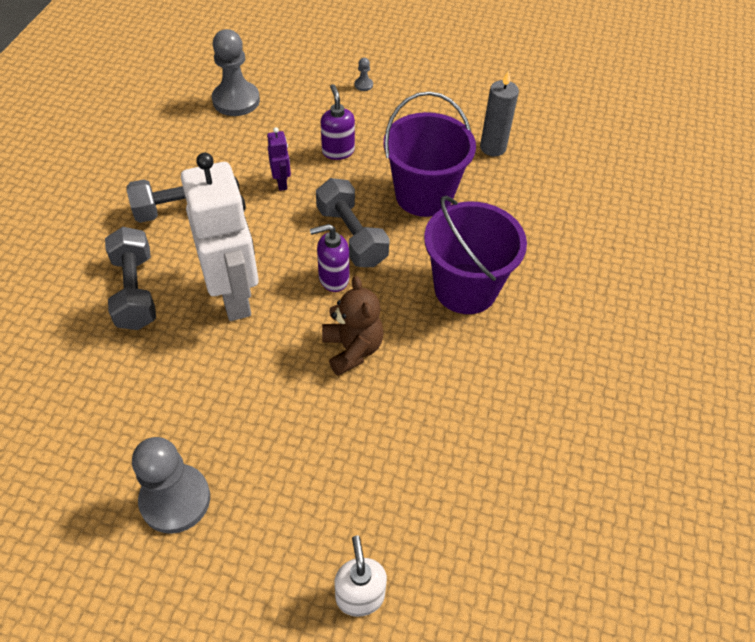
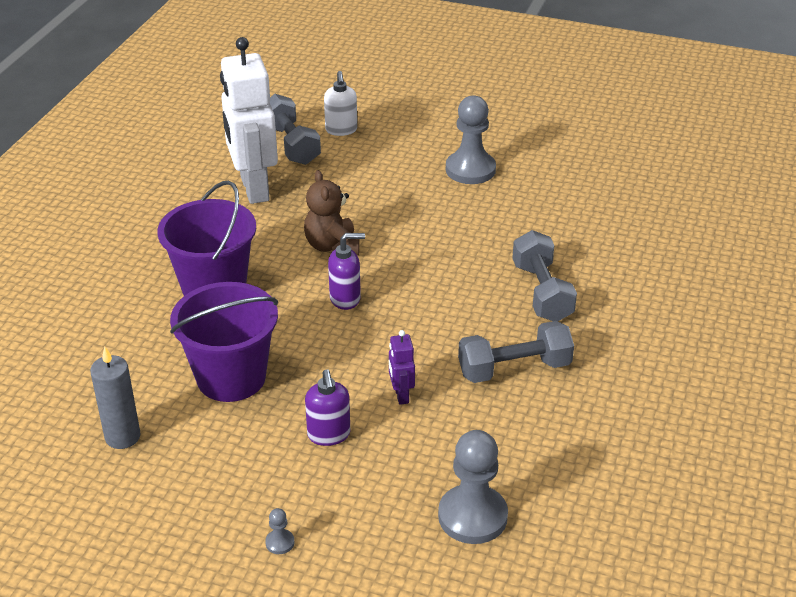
camera: 175 degrees left, 15 degrees down
white robot [181,153,259,321] -> white robot moved to [220,37,278,204]
grey dumbbell [316,178,390,267] -> grey dumbbell moved to [270,94,321,165]

